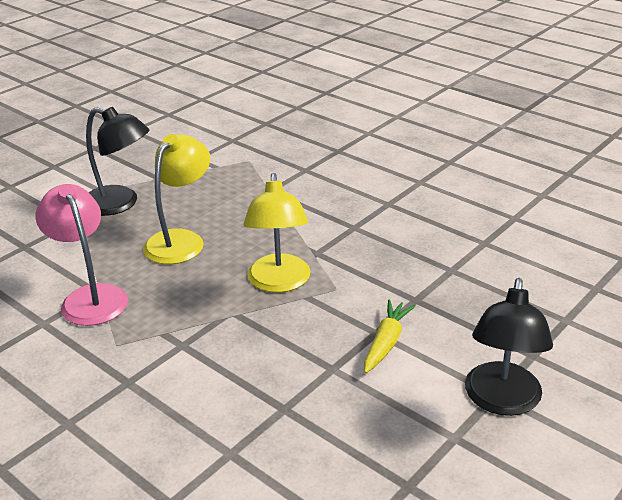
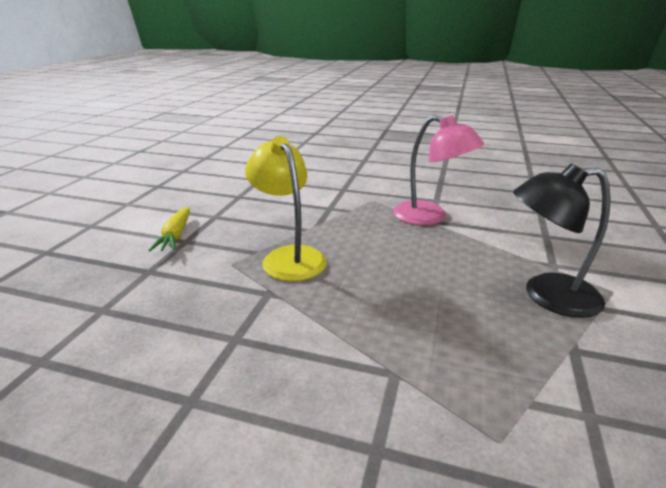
camera: 155 degrees right, 5 degrees down
yellow lamp [143,134,210,264] -> none
black lamp [465,278,553,416] -> none

